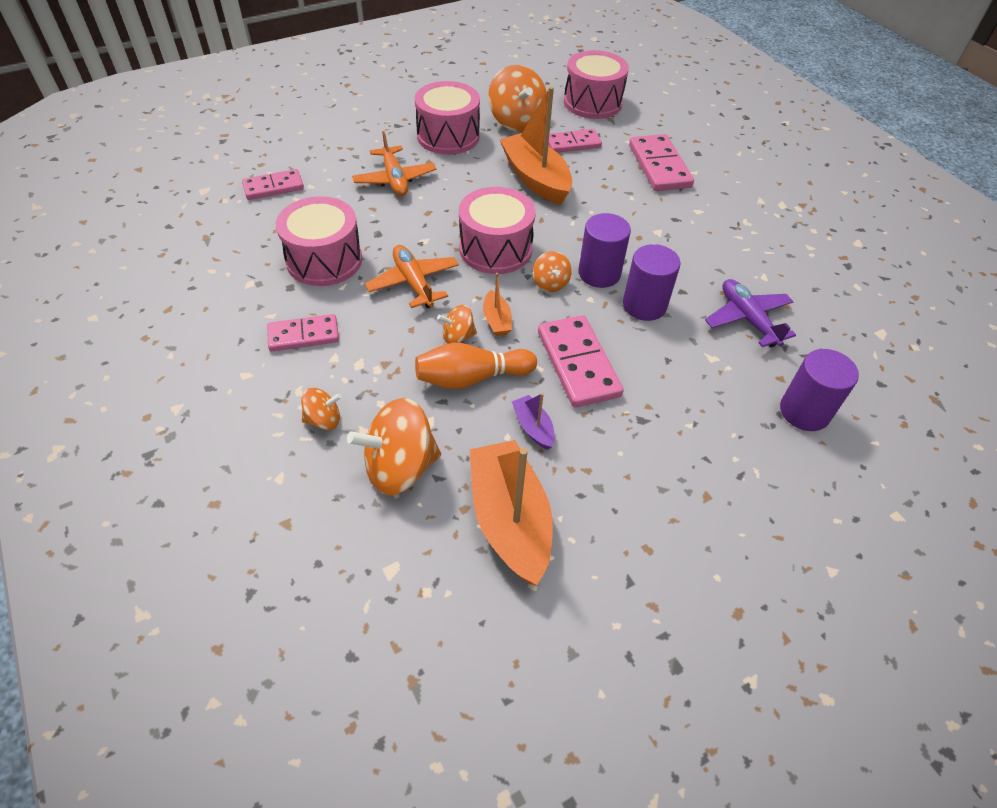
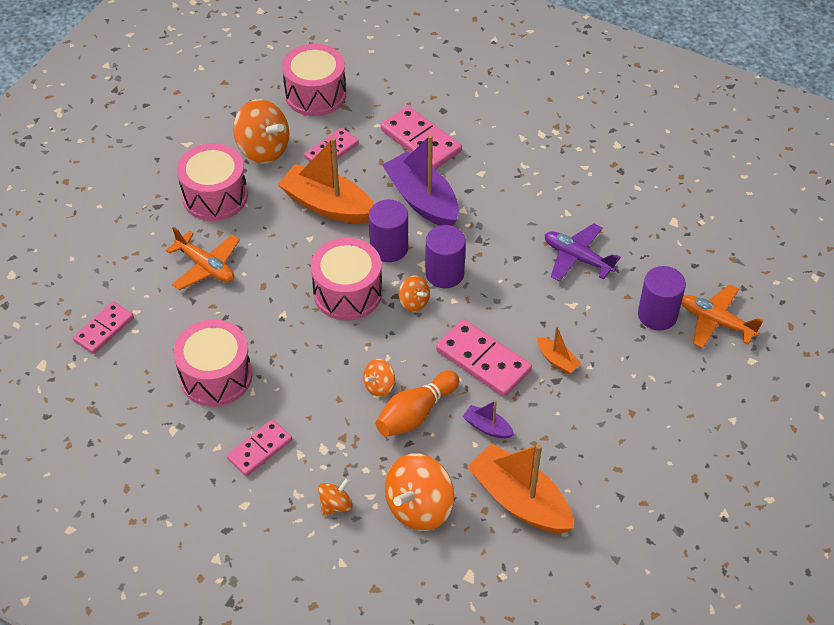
camera: 30 degrees left, 0 degrees up
orange plane [365,245,459,308] -> orange plane moved to [682,284,763,348]
orange boat [483,273,512,336] -> orange boat moved to [537,326,581,374]
purple cylinder [623,244,680,321] -> purple cylinder moved to [369,200,408,262]
none -> purple boat [382,135,459,226]

